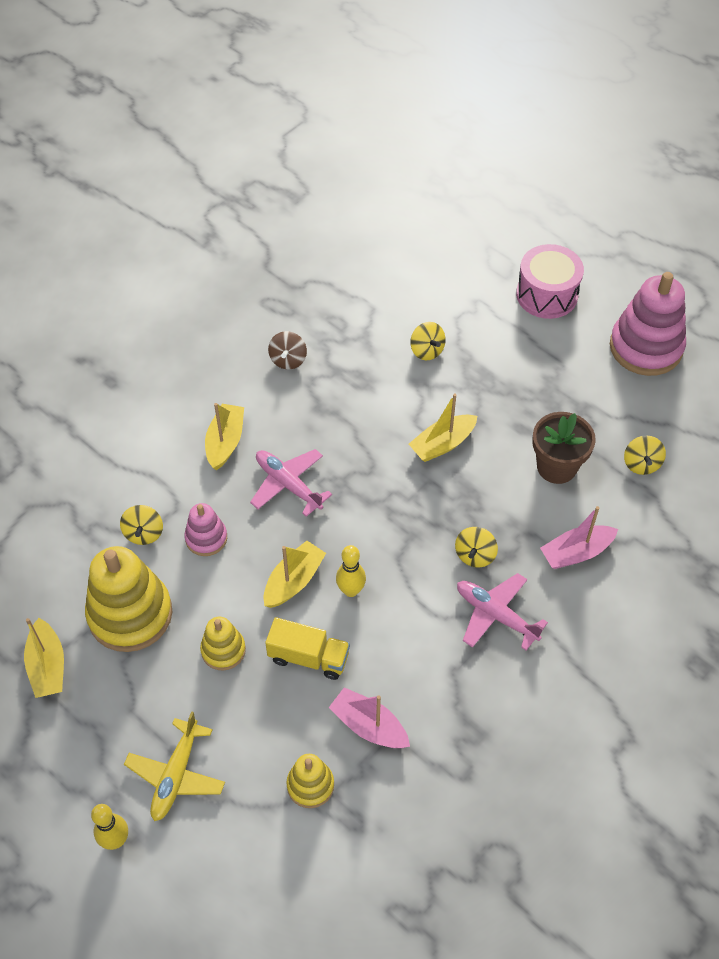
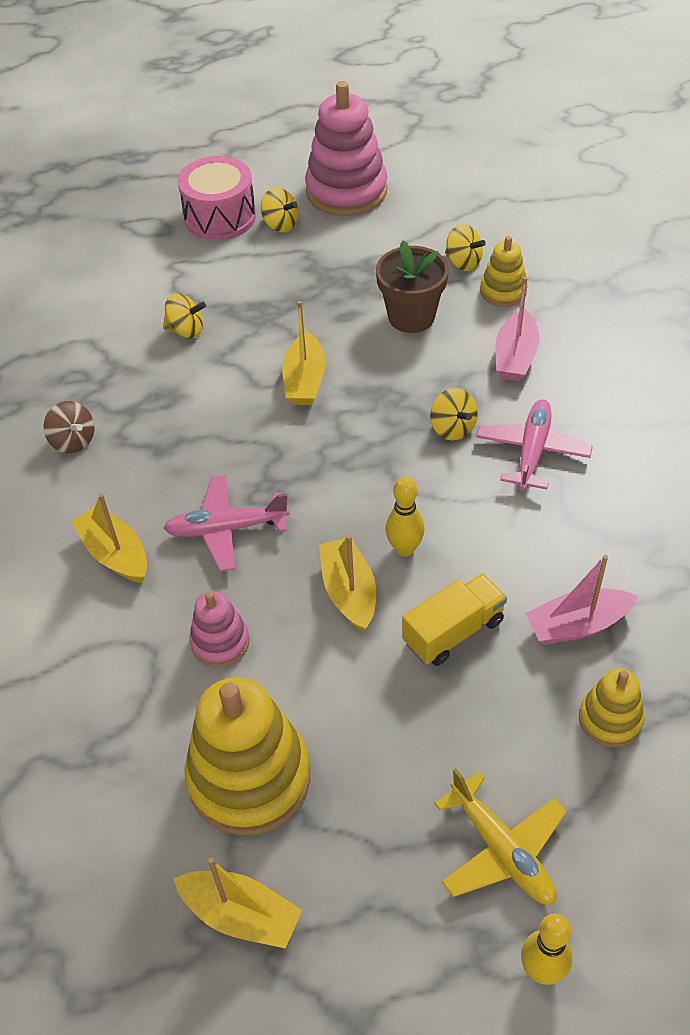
camera: 50 degrees left, 5 degrees down
yellow spinning top [120,505,163,545] -> yellow spinning top moved to [261,188,298,232]
yellow stacking toy [200,617,246,670] -> yellow stacking toy moved to [480,236,528,307]
pink plane [457,573,548,650] -> pink plane turned 120 degrees clockwise [476,399,593,491]

